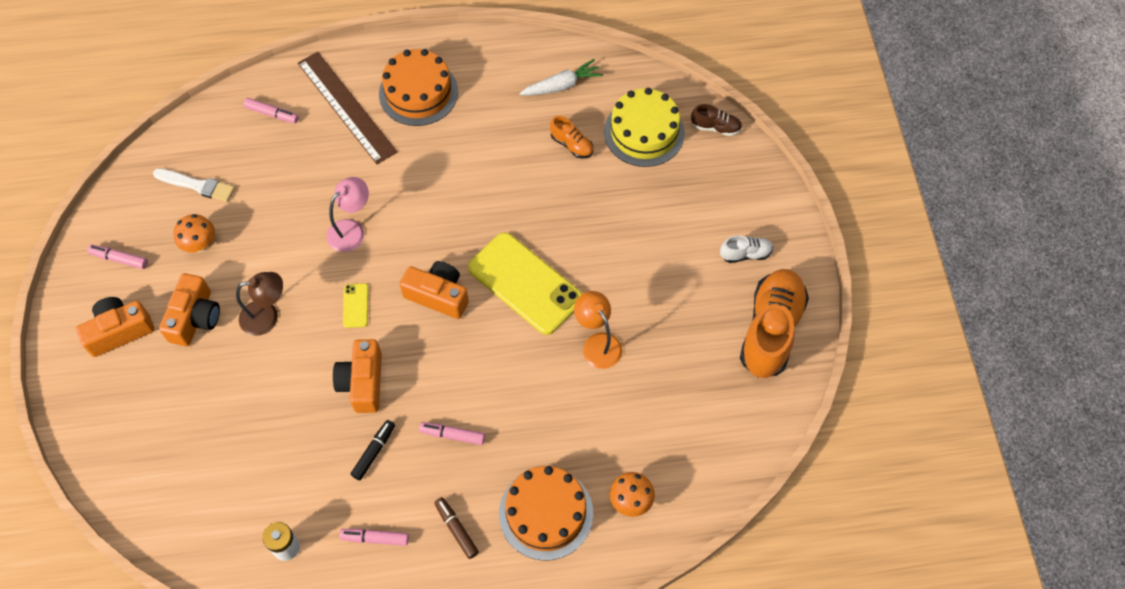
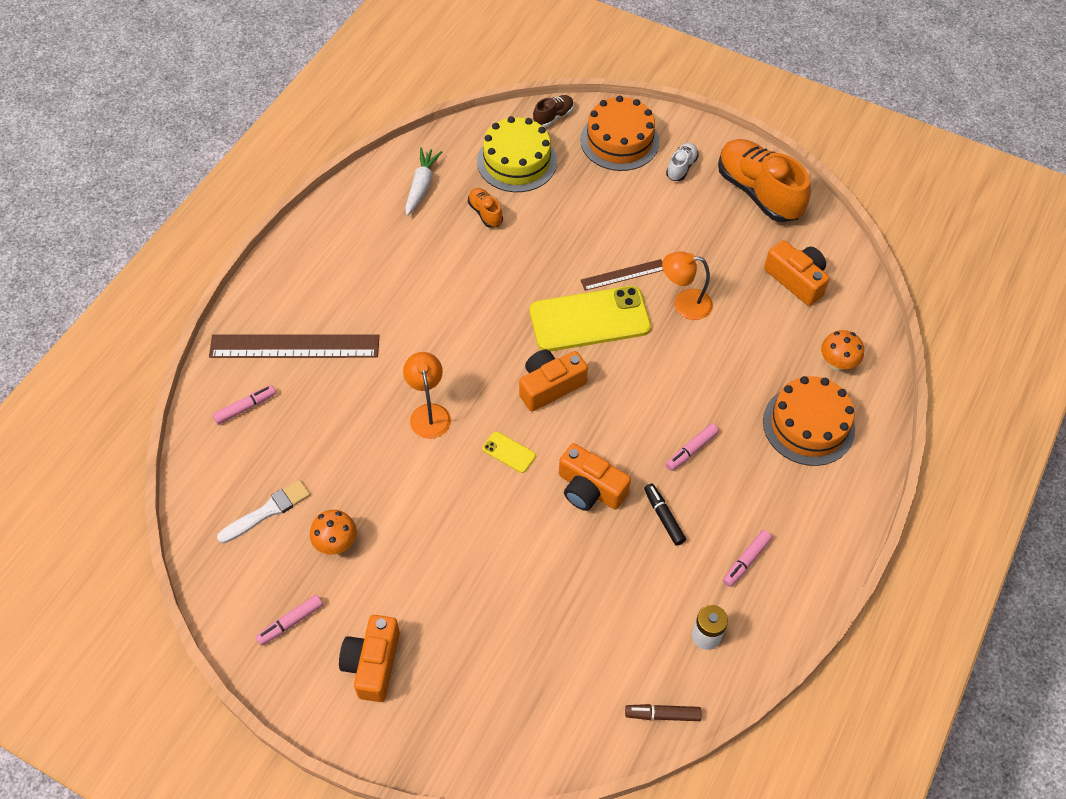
camera: 55 degrees left, 5 degrees down
orange camera [159,273,220,346] -> orange camera moved to [764,240,829,306]
brown lamp [236,272,283,336] -> none
pink lamp [327,177,369,252] -> orange lamp [403,352,451,439]
orange cake [379,49,458,126] -> orange cake moved to [580,96,659,171]
brown marker [434,497,479,559] -> brown marker moved to [625,704,702,721]
orange shoe [550,116,593,158] -> orange shoe turned 105 degrees counterclockwise [468,188,503,228]
none -> brown ruler [580,259,663,291]

